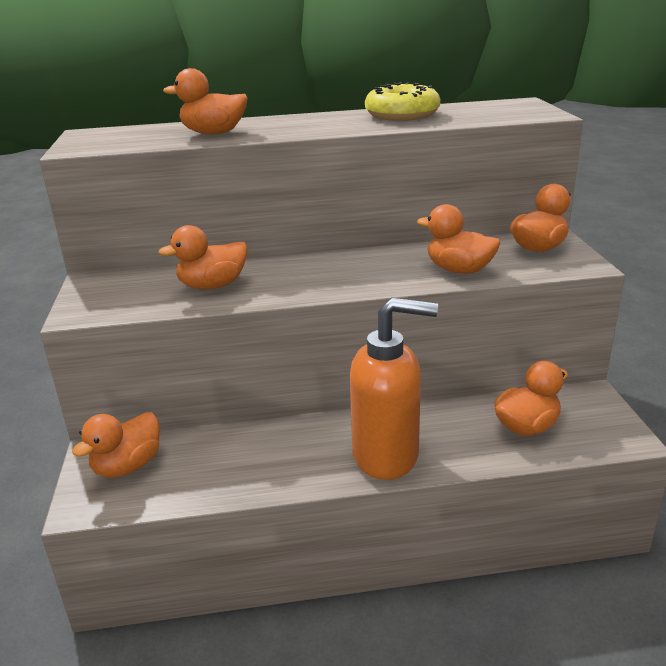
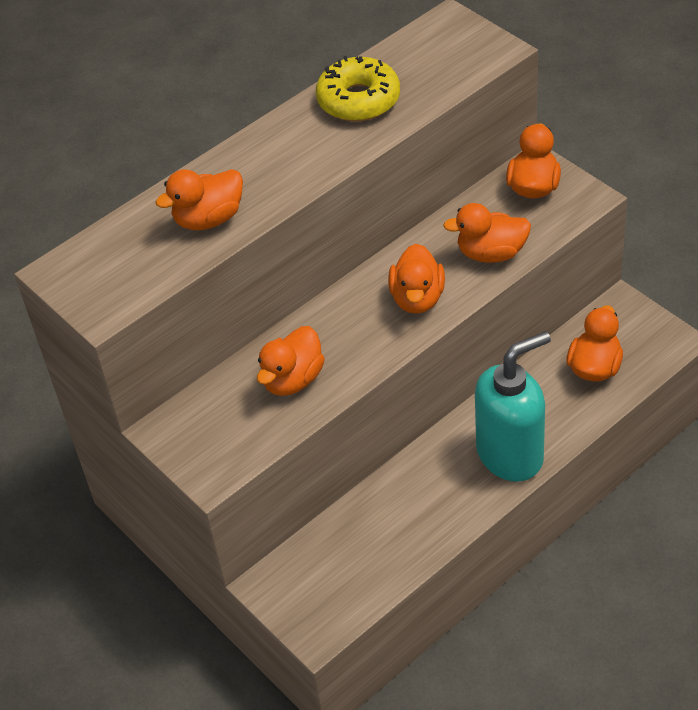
camera: 30 degrees left, 20 degrees up
orange duck [72,412,160,478] -> orange duck moved to [388,244,445,314]
orange soap dispenser [350,297,438,480] -> turquoise soap dispenser [475,331,551,482]

